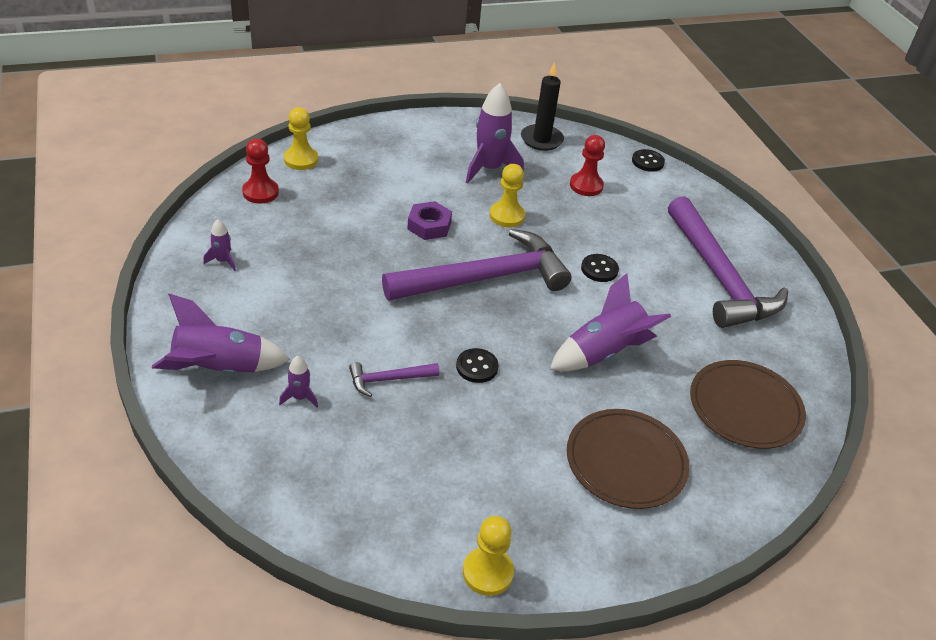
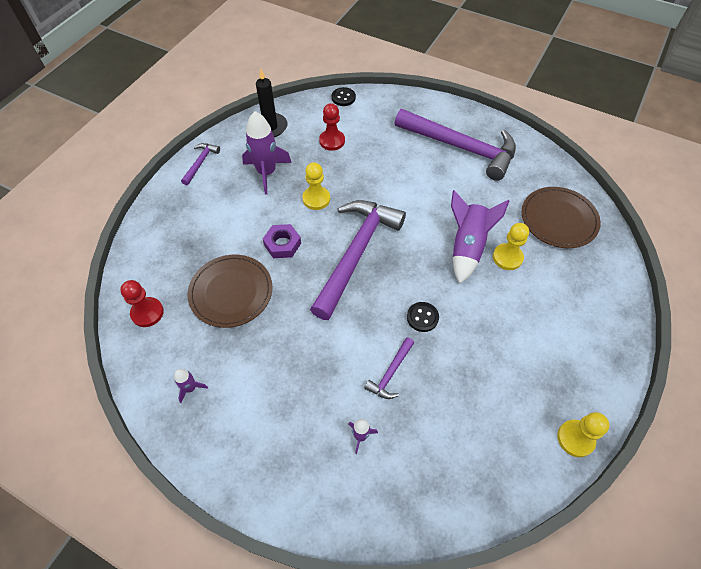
camera: 40 degrees left, 15 degrees up
purple rocket [152,294,290,374] -> none
yellow pawn [284,107,318,170] -> yellow pawn moved to [493,223,529,270]
brown plate [567,409,689,509] -> brown plate moved to [188,255,272,328]
black button [581,254,619,282] -> none
none -> purple hammer [181,143,220,185]

